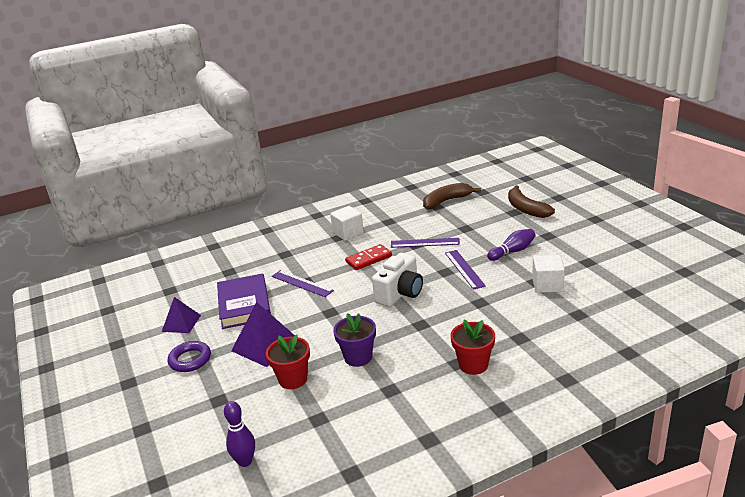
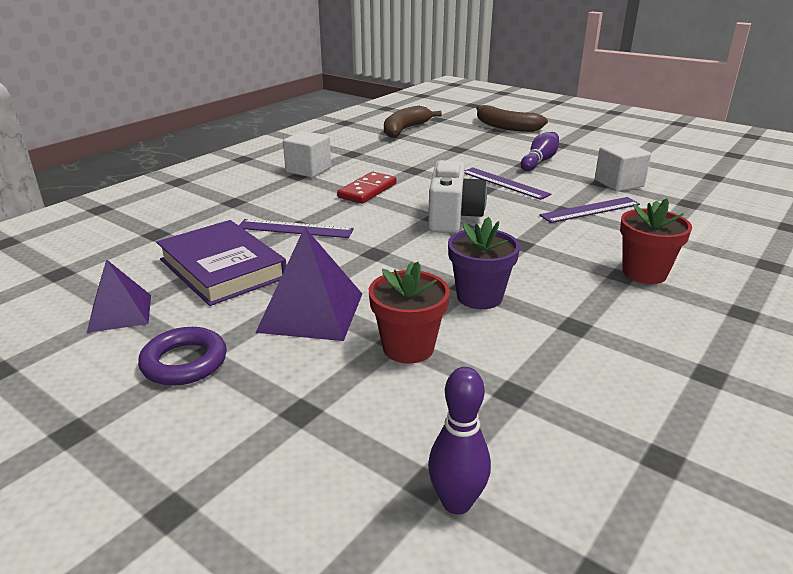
camera: 30 degrees left, 0 degrees up
purple ruler [391,238,460,248] -> purple ruler moved to [539,197,640,223]

